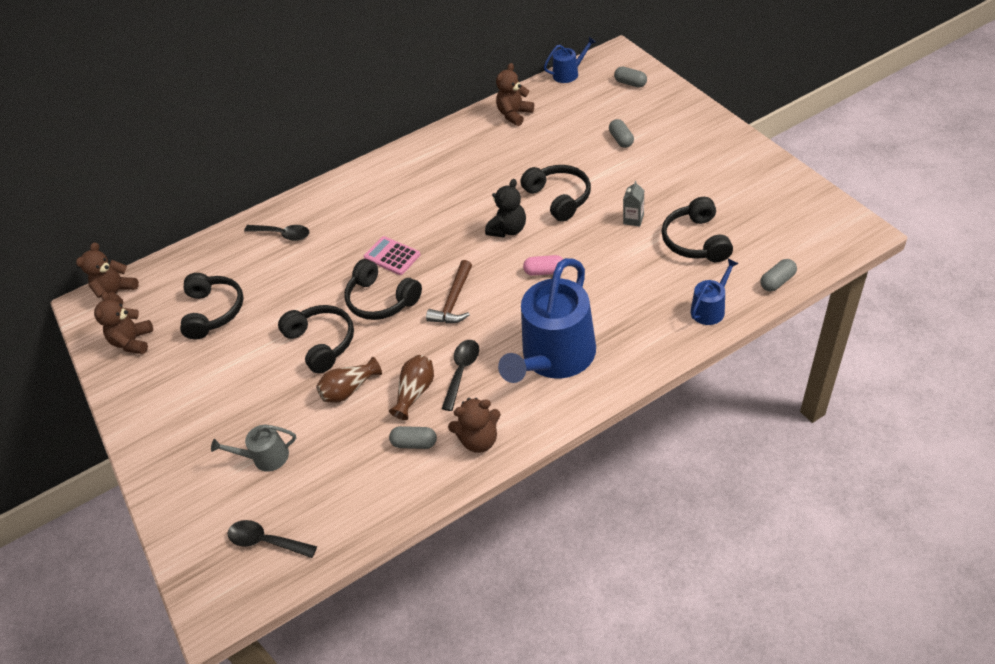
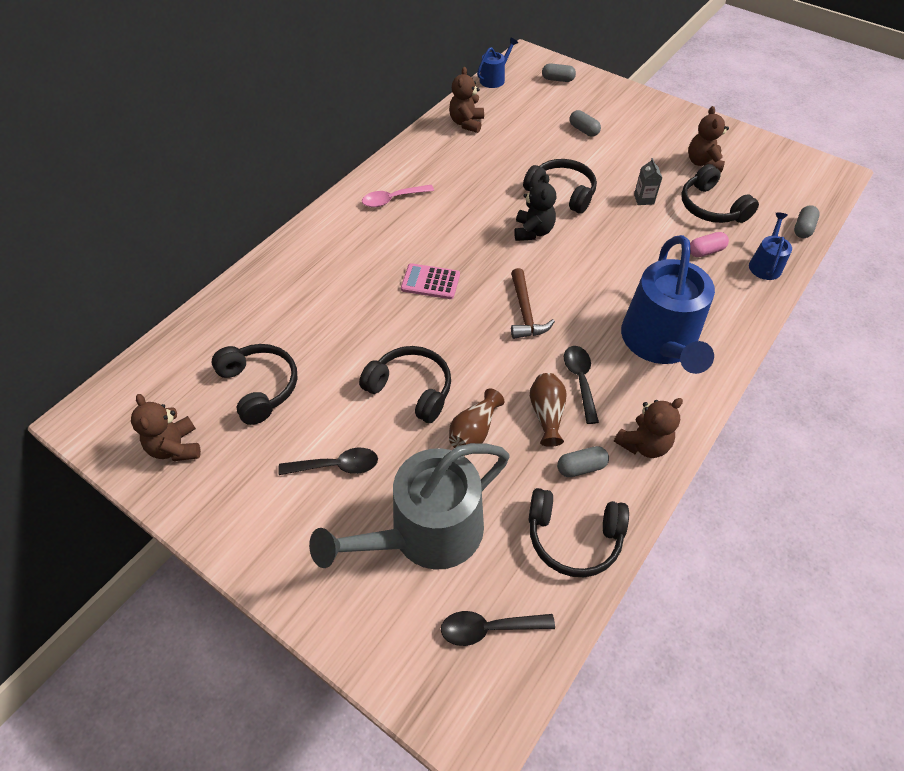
camera: 30 degrees left, 5 degrees up
brown teddy bear [76,242,139,304] -> brown teddy bear moved to [688,106,729,172]
grey watering can [211,425,296,472] -> grey watering can [309,443,509,570], size x2.17
black spoon [244,225,309,241] -> black spoon moved to [278,448,378,475]
black headphones [344,259,422,320] -> black headphones moved to [529,488,629,577]
pink capsule [523,255,564,276] -> pink capsule moved to [690,232,729,257]
none -> pink spoon [362,185,434,207]

